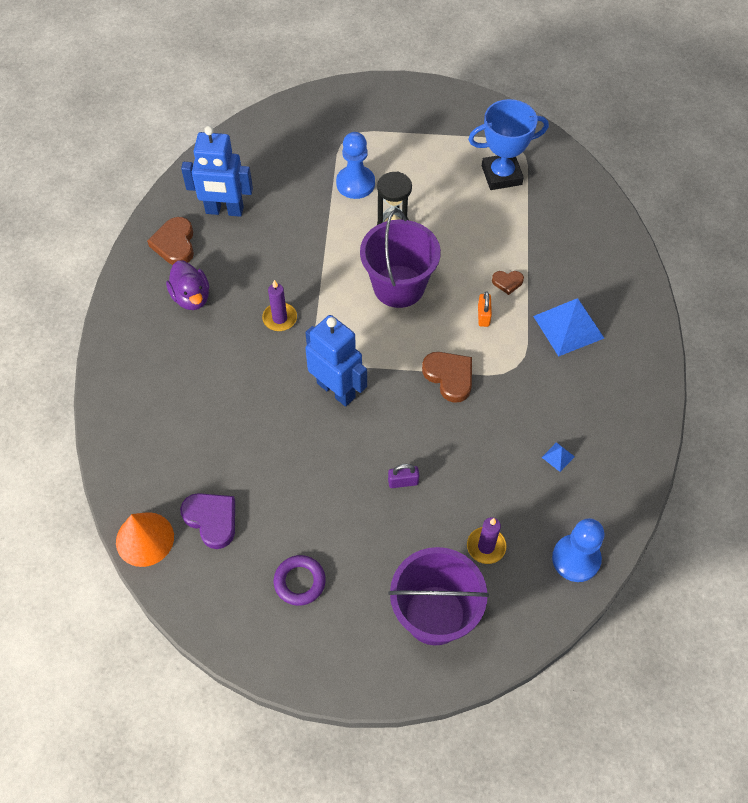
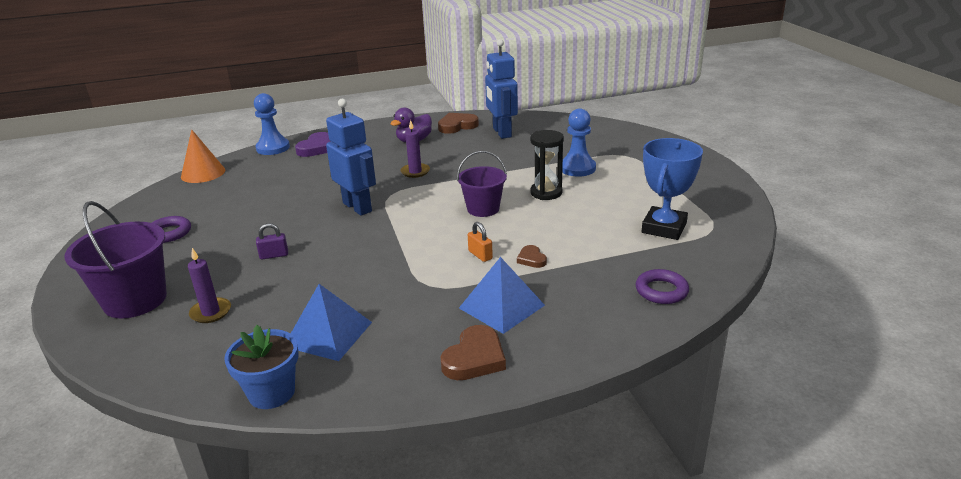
camera: 70 degrees right, 30 degrees down
purple heart [180,493,235,549] -> purple heart moved to [295,132,331,157]
blue robot [305,315,367,406] -> blue robot turned 60 degrees counterclockwise [326,99,376,216]
purple bucket [360,209,441,308] -> purple bucket [457,151,507,217], size x0.65
purple padlock [388,464,419,488] -> purple padlock turned 75 degrees counterclockwise [256,223,288,260]
brown heart [422,352,472,403] -> brown heart moved to [441,325,506,380]
blue trophy [468,99,549,190] -> blue trophy turned 60 degrees clockwise [642,138,703,240]
orange padlock [478,291,492,327] -> orange padlock turned 75 degrees clockwise [468,222,493,262]
blue pyramid [542,442,575,472] -> blue pyramid [291,284,372,361], size x2.37
blue pawn [552,518,605,582] -> blue pawn moved to [254,93,290,155]
none -> blue flower pot [224,325,299,409]
none -> purple ring [636,269,689,304]

